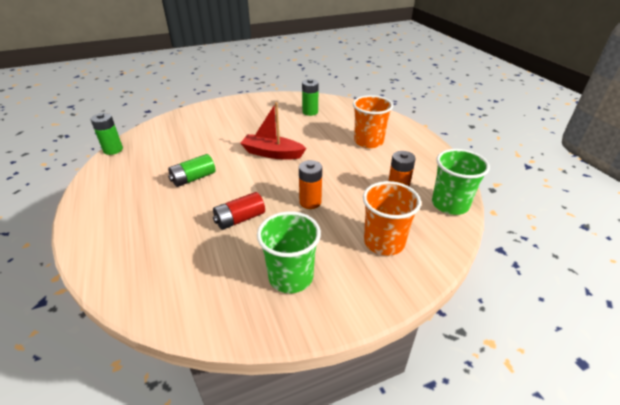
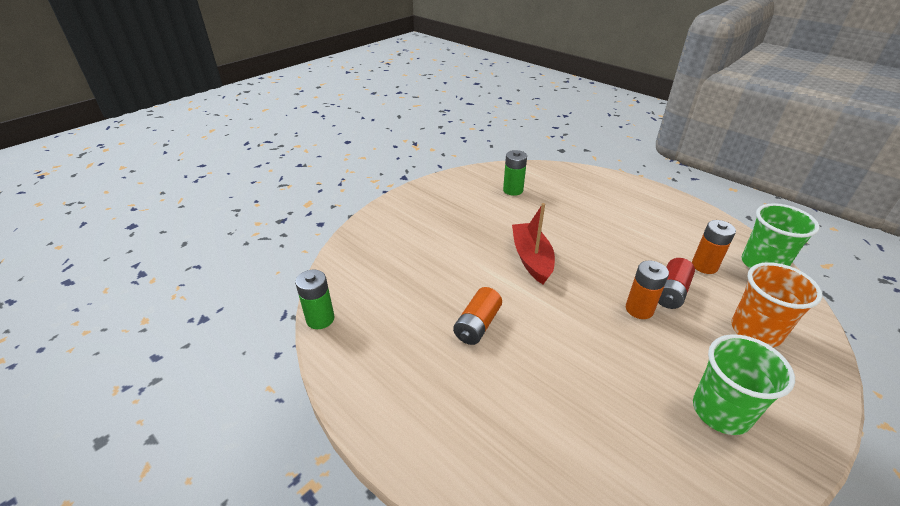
camera: 25 degrees left, 0 degrees up
green battery [168,154,215,187] -> orange battery [453,287,502,345]
red battery [213,192,265,230] -> red battery moved to [658,258,695,309]
red boat [240,102,306,159] -> red boat turned 90 degrees clockwise [512,203,555,284]
orange cup [353,95,393,148] -> none

